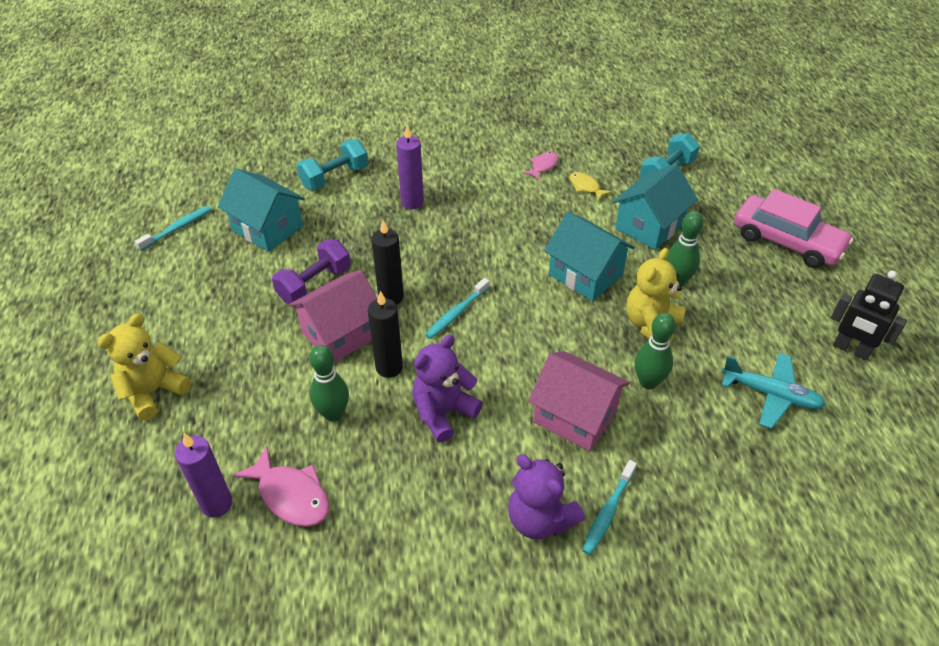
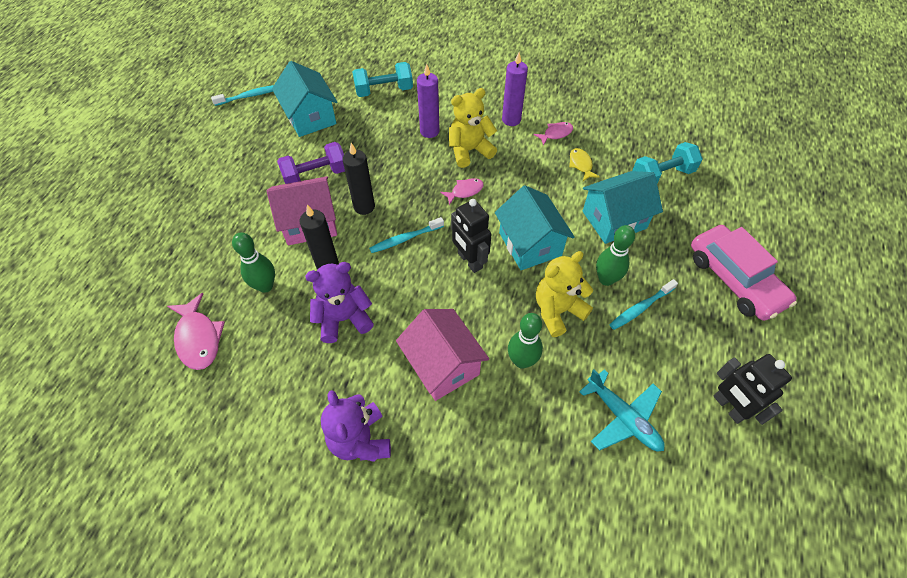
camera: 25 degrees right, 10 degrees up
yellow teddy bear [97,314,191,420] -> yellow teddy bear moved to [449,88,497,168]
purple candle [175,433,232,517] -> purple candle moved to [502,52,528,126]
turquoise toothbrush [582,460,637,555] -> turquoise toothbrush moved to [609,279,678,330]
none -> pink fish [440,178,484,205]
none -> black robot [451,199,492,273]

